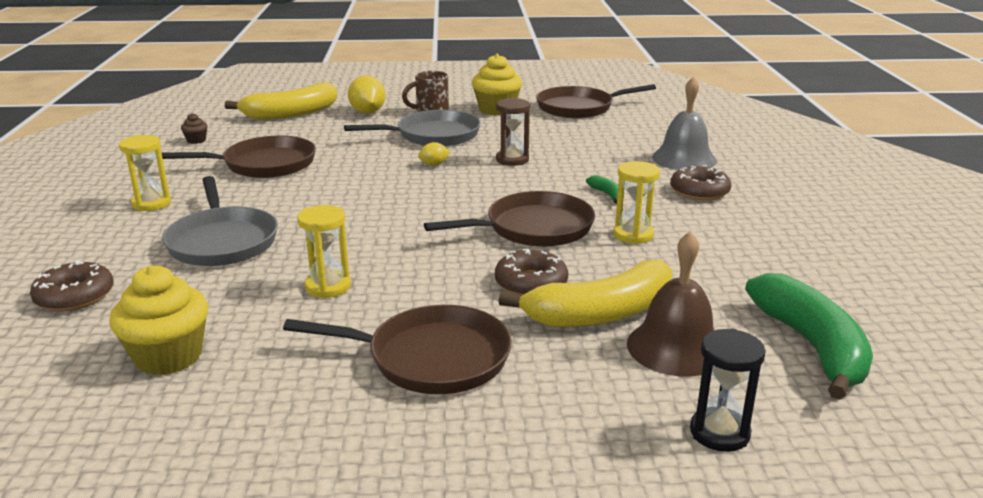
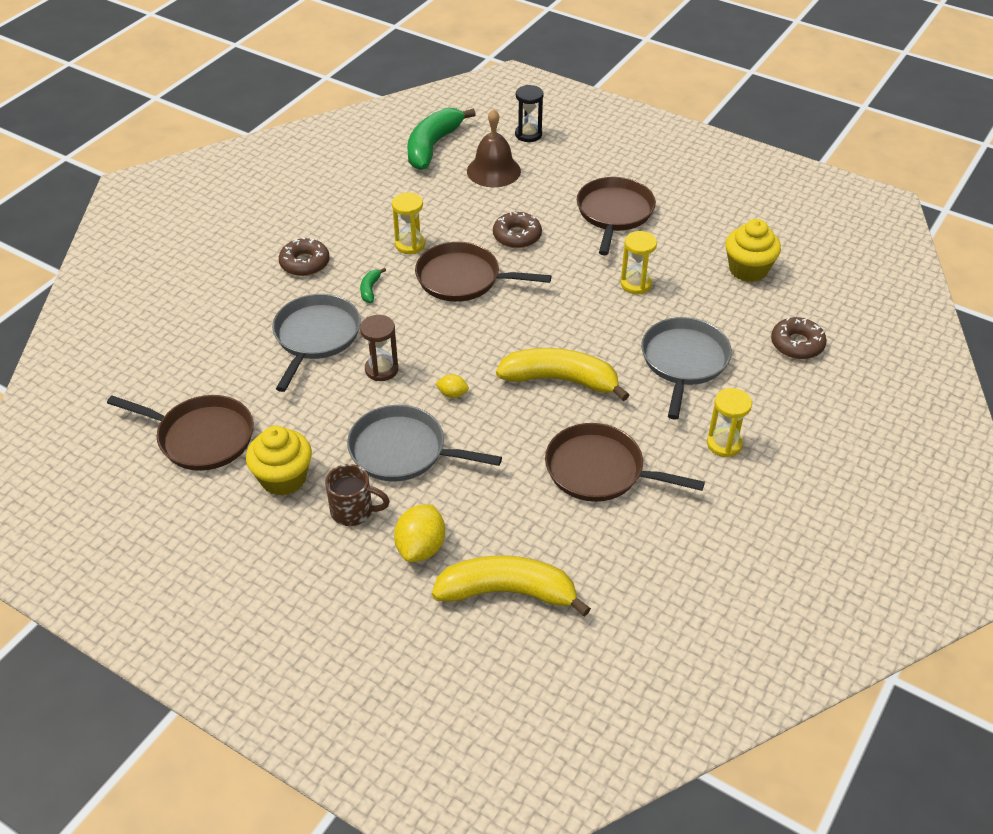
camera: 145 degrees left, 20 degrees up
brown cupcake [181,113,208,144] -> none
brown pan [283,305,512,394] -> brown pan turned 60 degrees clockwise [577,177,656,256]
yellow banana [498,260,672,327] -> yellow banana moved to [496,348,629,401]
grey bell [652,76,717,170] -> none
none -> grey pan [272,294,361,392]

